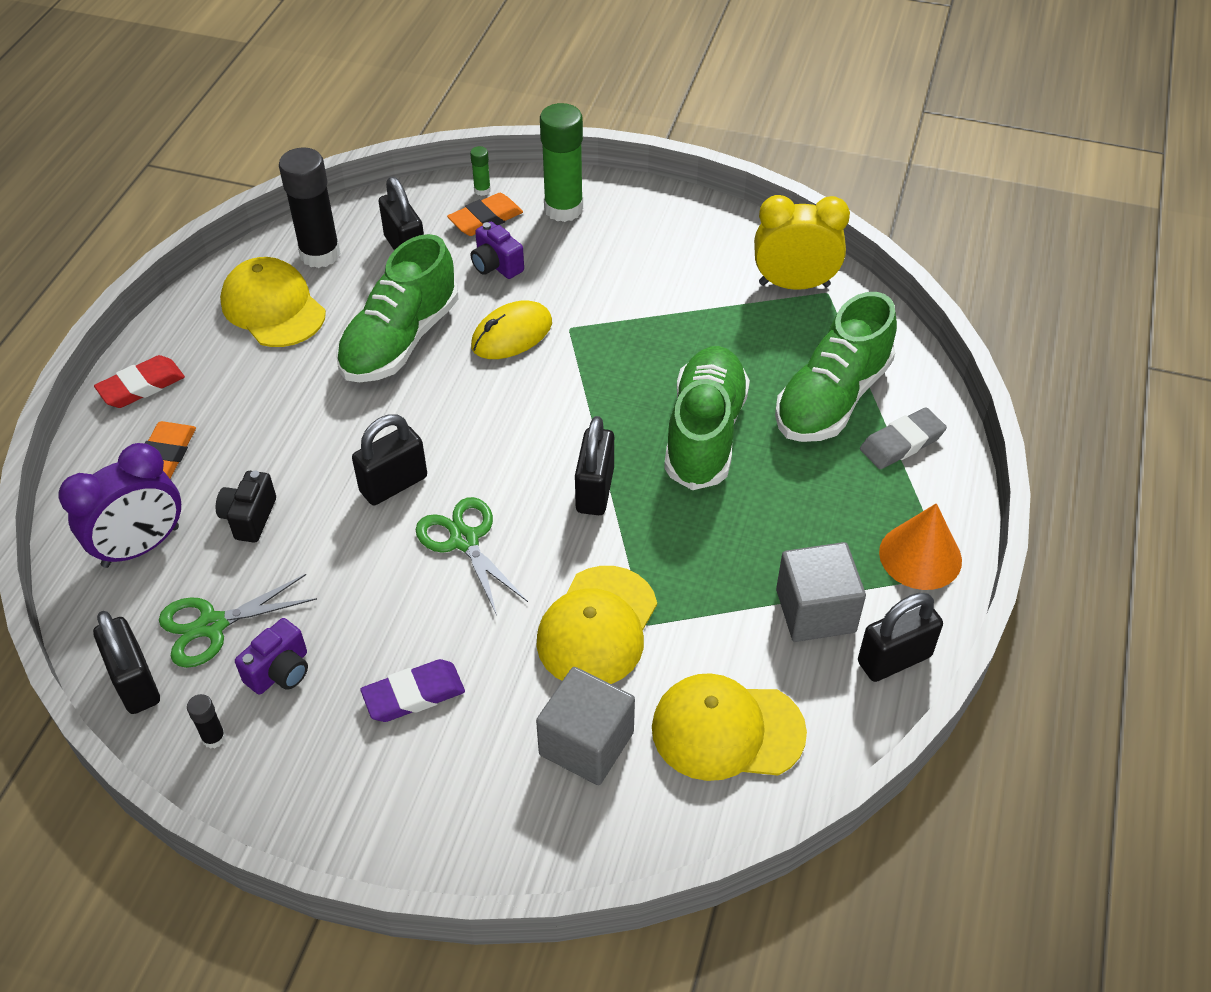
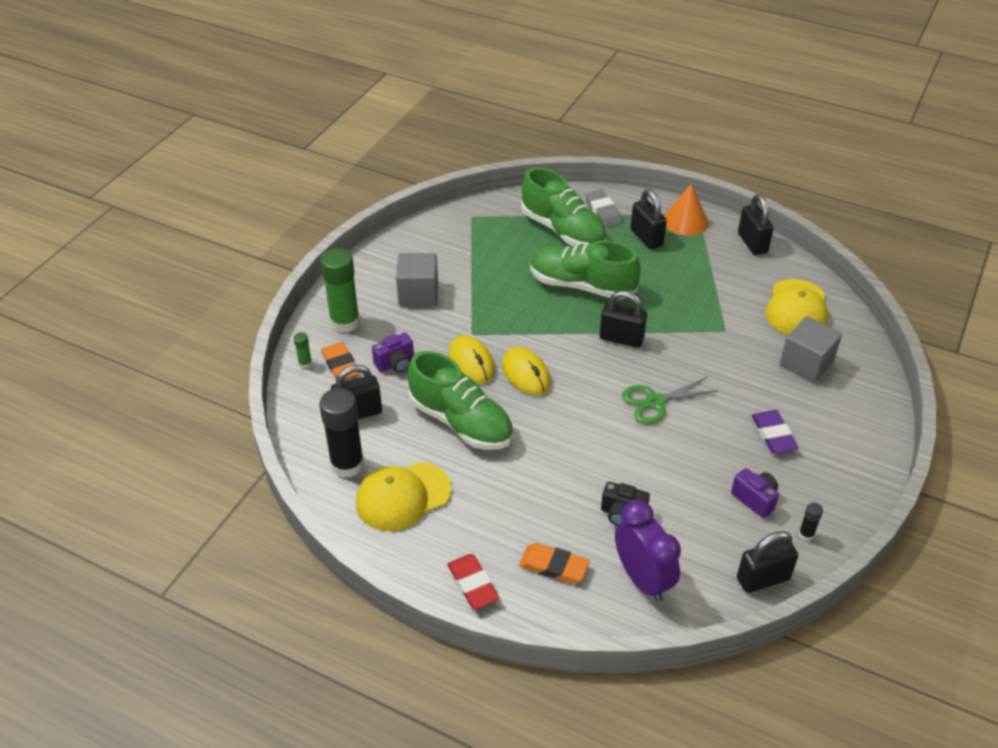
camera: 80 degrees left, 5 degrees down
green scissors [159,574,317,668] -> none
black padlock [352,415,427,505] -> black padlock moved to [630,189,667,249]
yellow cap [536,566,657,684] -> none
yellow clock [754,195,850,290] -> none
grey cube [776,542,866,642] -> grey cube moved to [396,253,438,306]
none -> yellow mouse [502,347,551,395]

